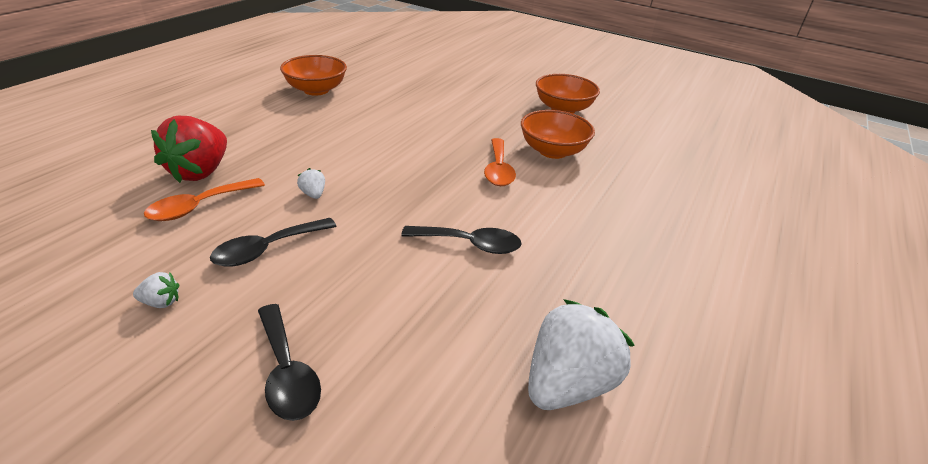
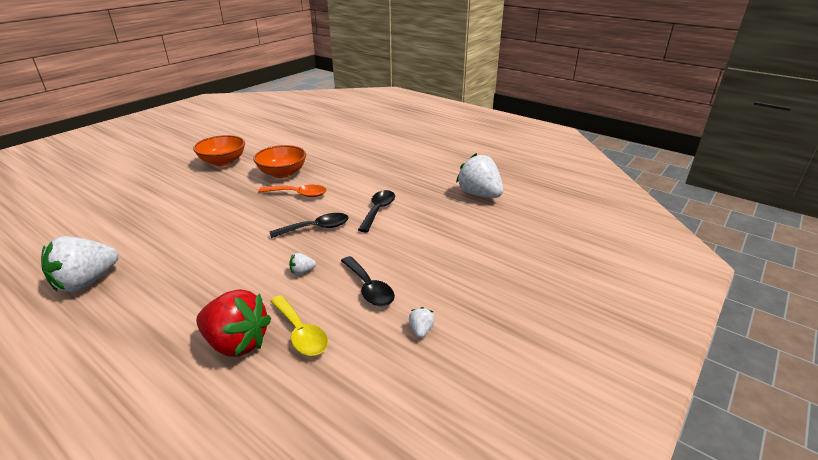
camera: 80 degrees left, 5 degrees down
orange spoon [144,178,265,221] -> yellow spoon [270,295,328,356]
black spoon [258,304,321,421] -> black spoon moved to [270,213,349,238]
orange bowl [280,55,347,96] -> white strawberry [41,236,119,292]

